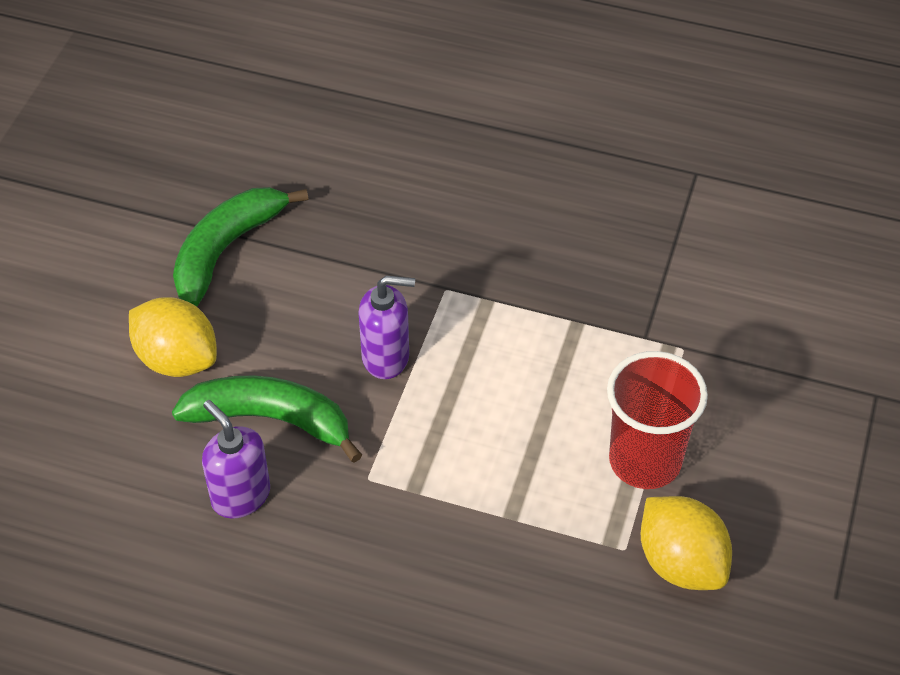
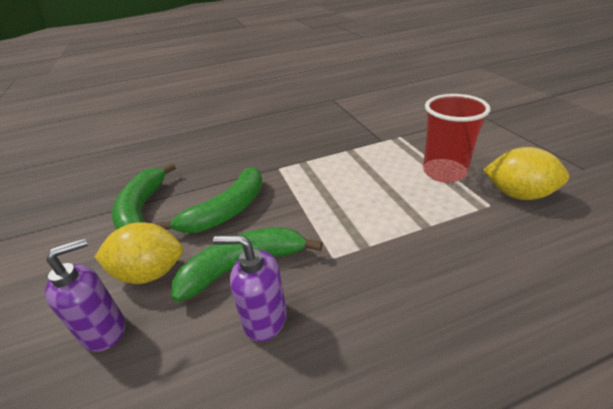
camera: 35 degrees left, 15 degrees down
purple soap dispenser [359,276,415,379] -> purple soap dispenser moved to [45,238,125,352]
none -> green banana [155,167,263,233]

